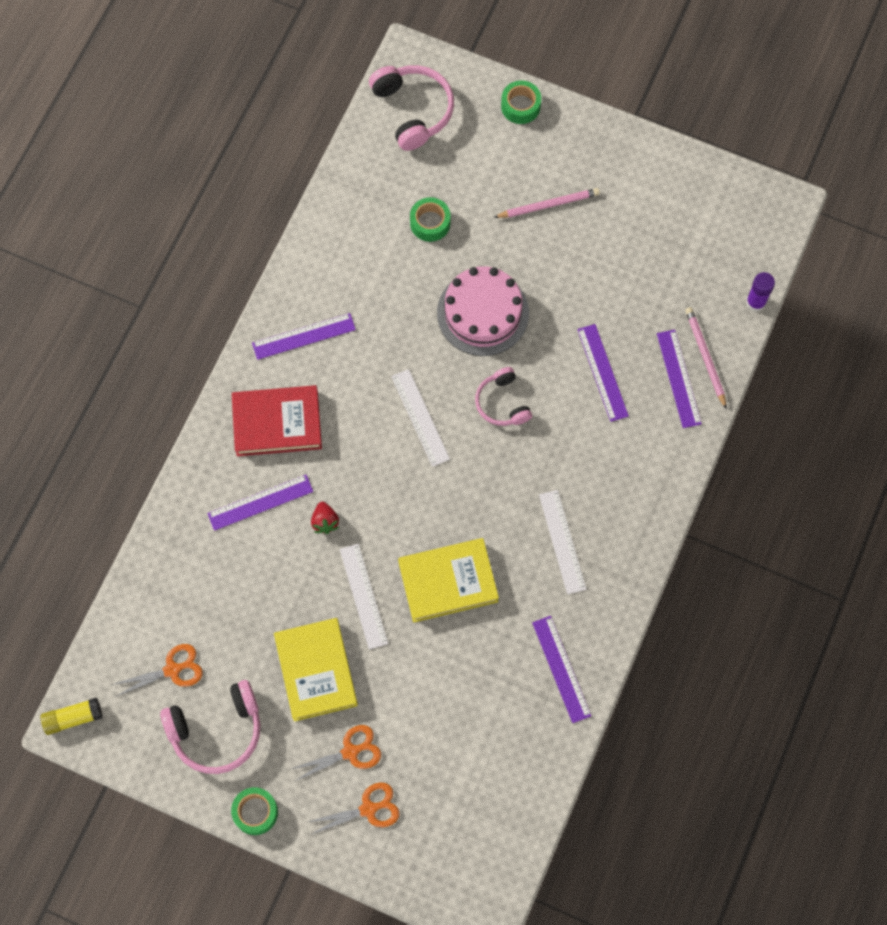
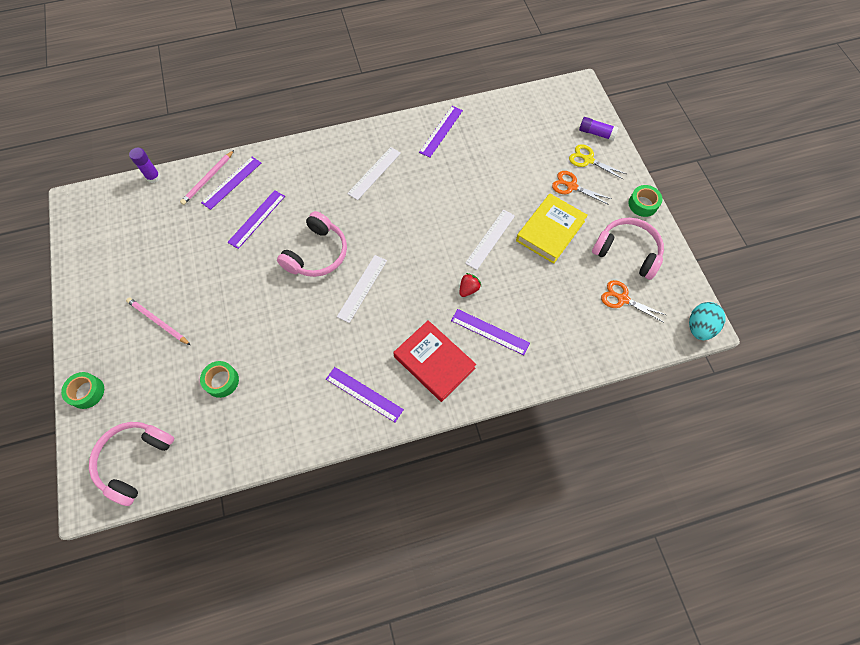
camera: 130 degrees left, 5 degrees down
yellow glue stick [40,698,102,735] -> turquoise egg [689,302,725,340]
orange scissors [308,782,400,835] -> yellow scissors [569,144,626,179]
yellow book [398,538,499,622] -> none
pink cake [437,266,529,356] -> none
pink headphones [475,367,532,426] -> pink headphones [277,211,347,277], size x1.56
none -> purple glue stick [579,117,619,141]

